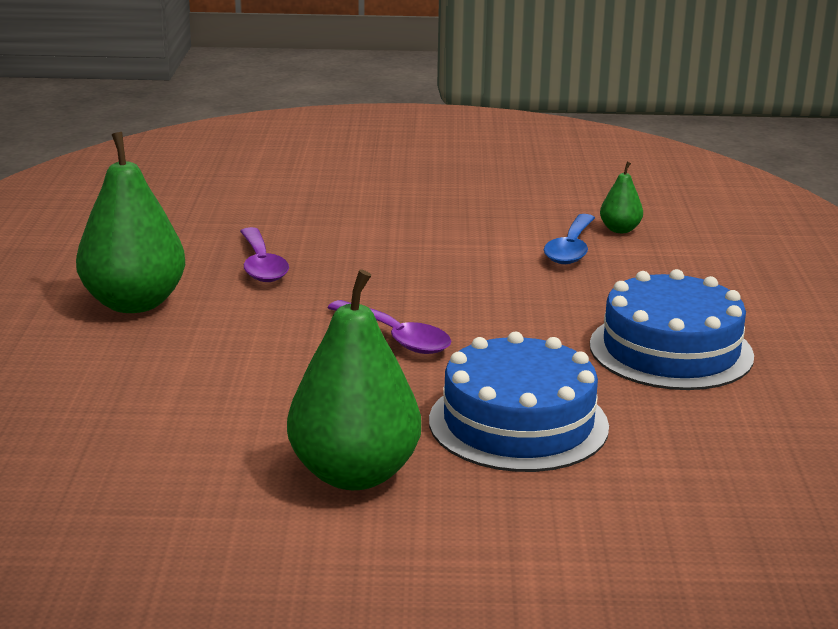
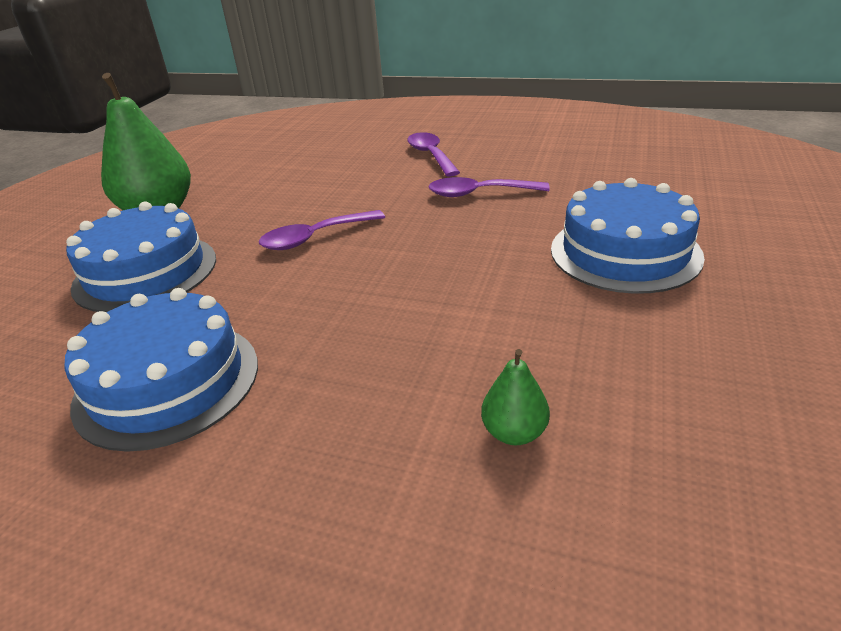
camera: 110 degrees right, 10 degrees up
green pear [76,132,185,313] -> purple spoon [407,132,460,177]
blue spoon [544,214,595,264] -> none
none -> blue cake [551,178,705,294]

